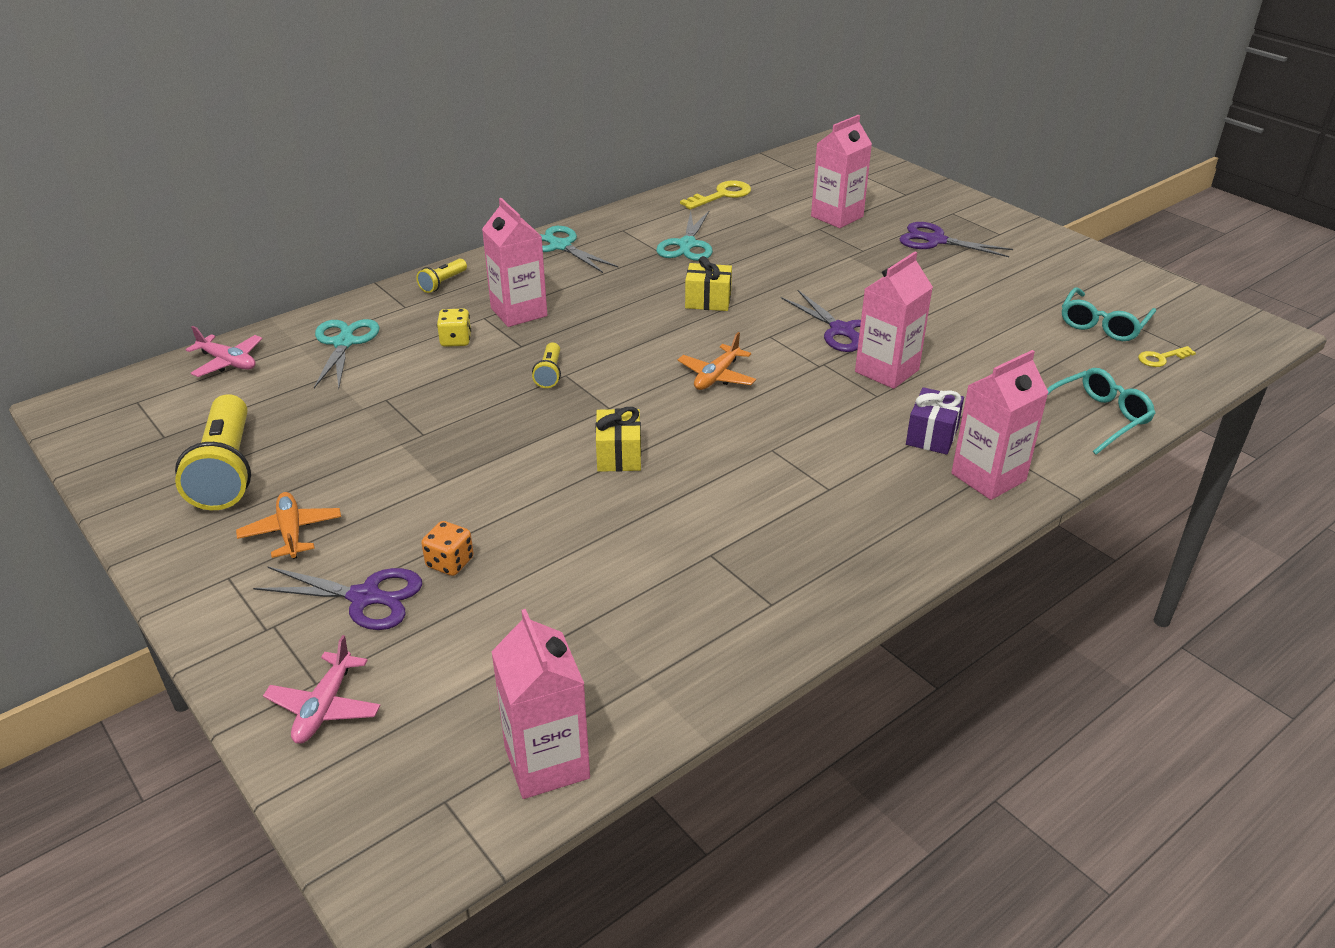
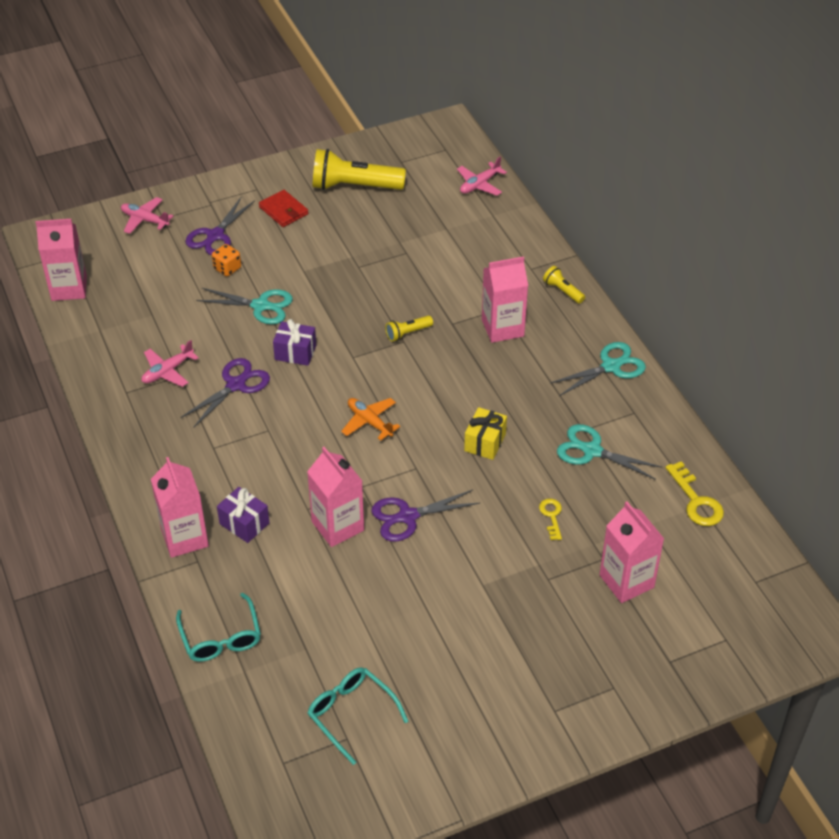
camera: 105 degrees right, 10 degrees up
orange plane [236,492,341,559] -> red wallet [259,190,308,227]
turquoise scissors [314,319,380,388] -> turquoise scissors moved to [196,288,293,324]
yellow dice [437,309,471,347] -> none
yellow flashlight [532,342,561,388] -> yellow flashlight turned 45 degrees counterclockwise [385,316,433,342]
yellow gift [596,407,641,472] -> purple gift [273,319,316,366]
purple scissors [899,222,1013,257] -> purple scissors moved to [180,358,270,428]
yellow key [1138,346,1196,367] -> yellow key moved to [539,499,562,540]
none -> pink plane [142,340,199,387]

